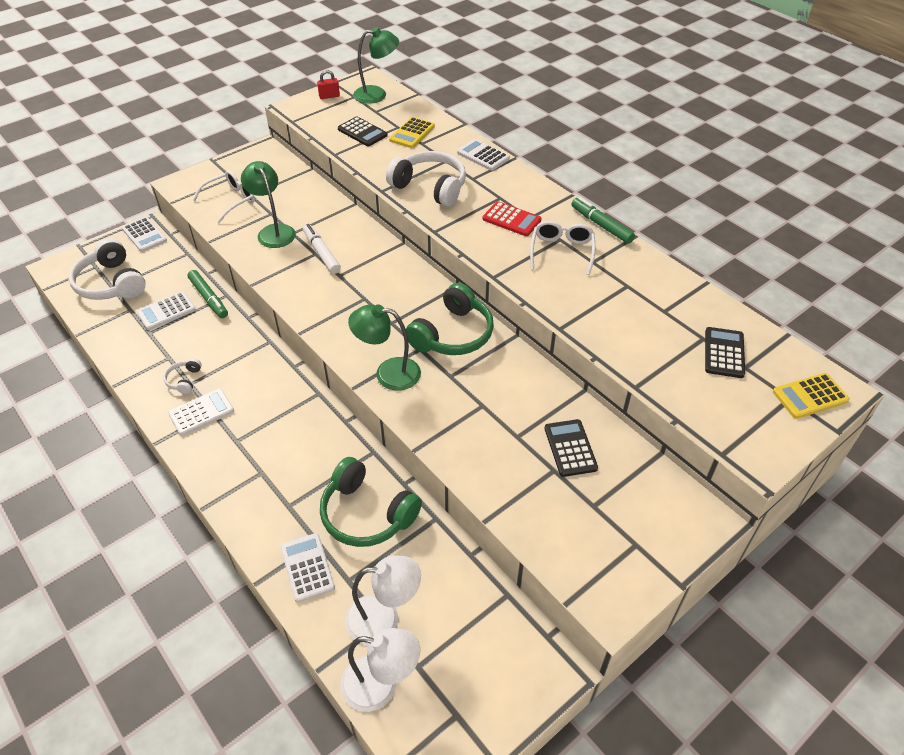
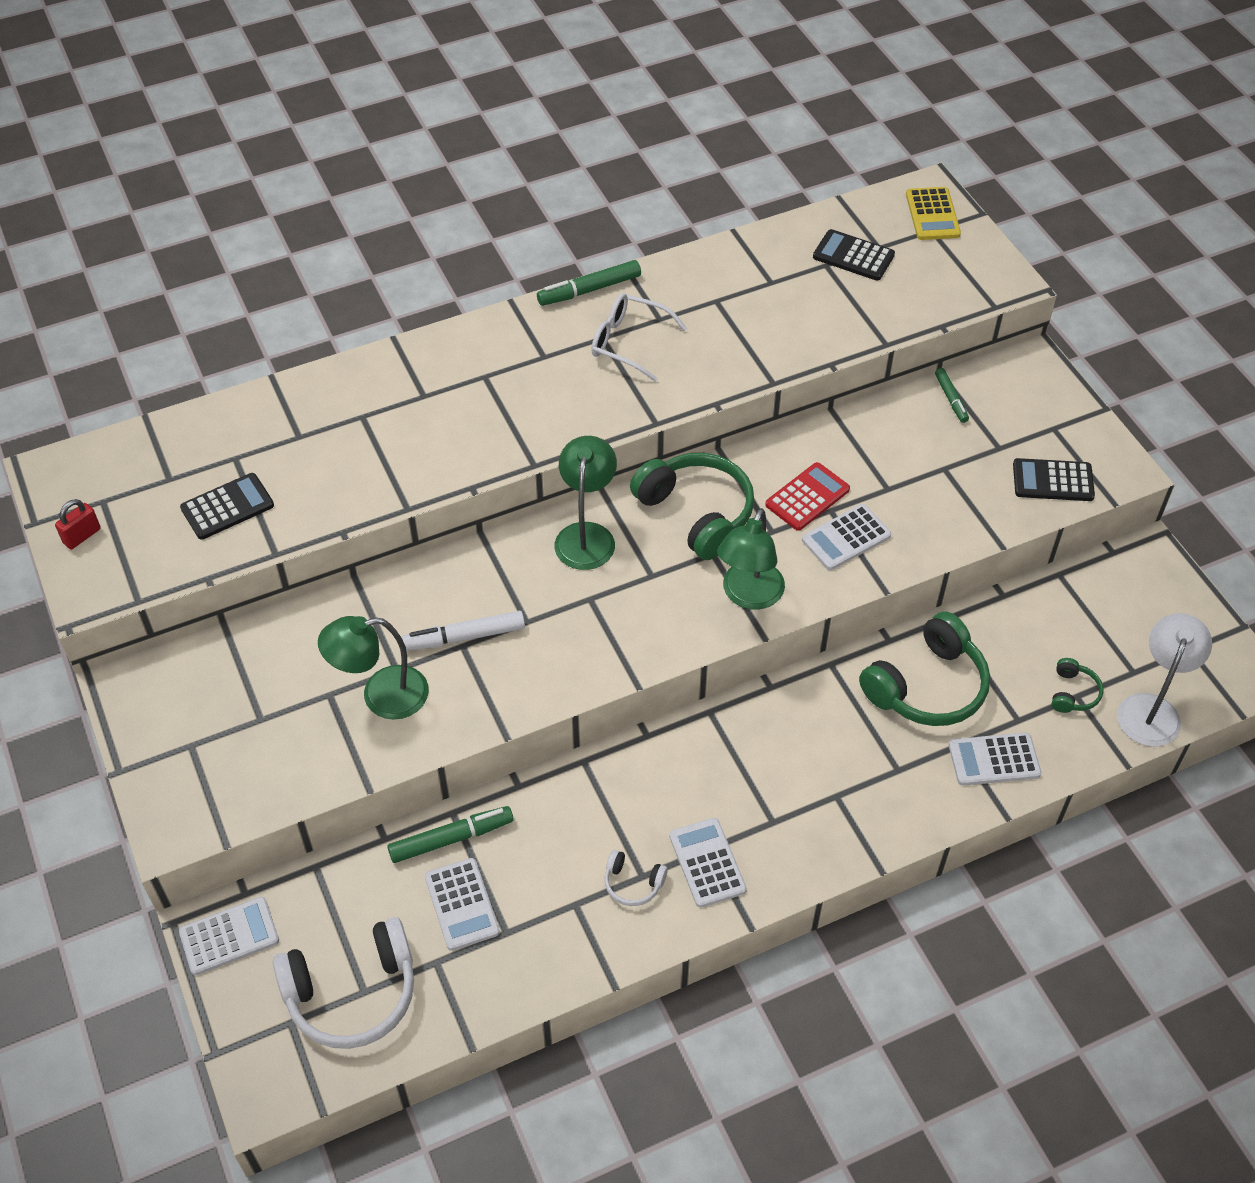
camera: 75 degrees left, 5 degrees up
white glasses [192,170,255,223] -> none
red padlock [317,70,340,99] -> red padlock turned 45 degrees clockwise [55,499,101,549]
white lamp [345,555,421,645] -> green headphones [1052,658,1104,713]
green lamp [353,27,399,104] -> green lamp moved to [554,436,617,570]
white headphones [386,151,466,207] -> none
yellow calculator [389,117,435,148] -> none
white calculator [457,139,510,171] -> white calculator moved to [802,504,891,570]
red calculator [483,201,542,236] -> red calculator moved to [765,462,850,531]
black calculator [544,419,598,477] -> black calculator moved to [1013,458,1095,501]
none -> green marker [935,368,969,423]

